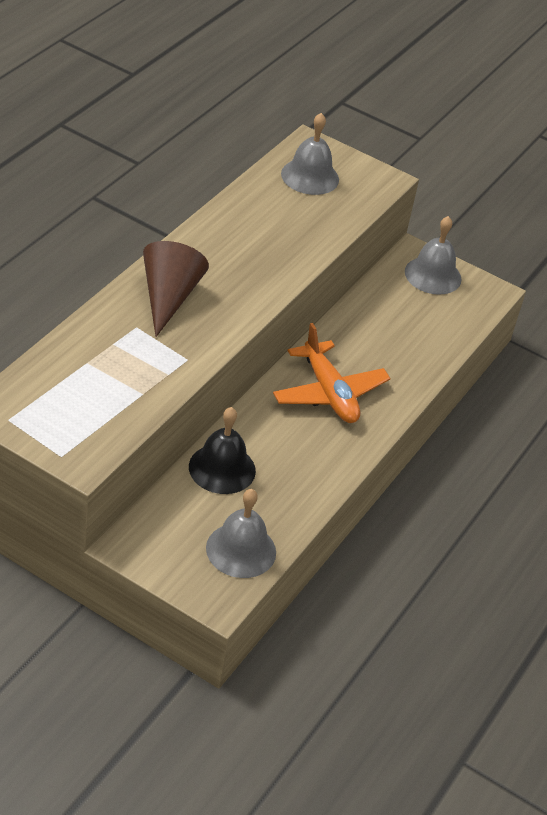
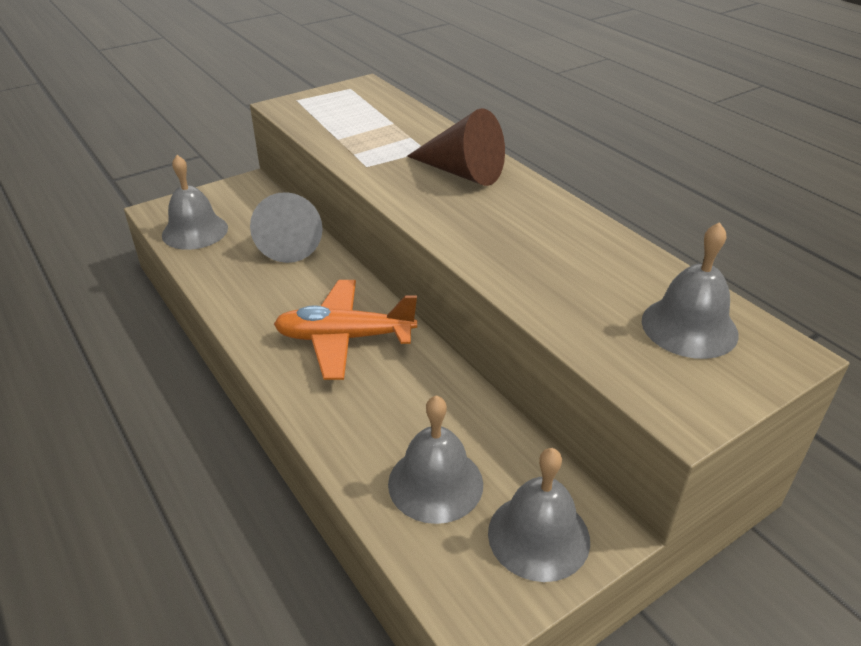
camera: 120 degrees right, 5 degrees down
black bell [189,407,256,494] -> grey cone [250,192,323,263]
none -> grey bell [388,395,483,524]

